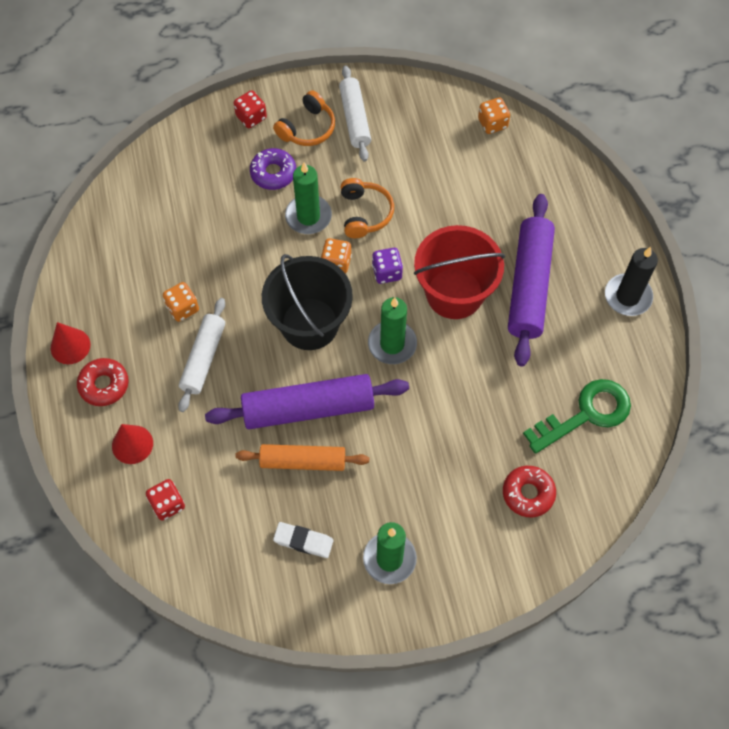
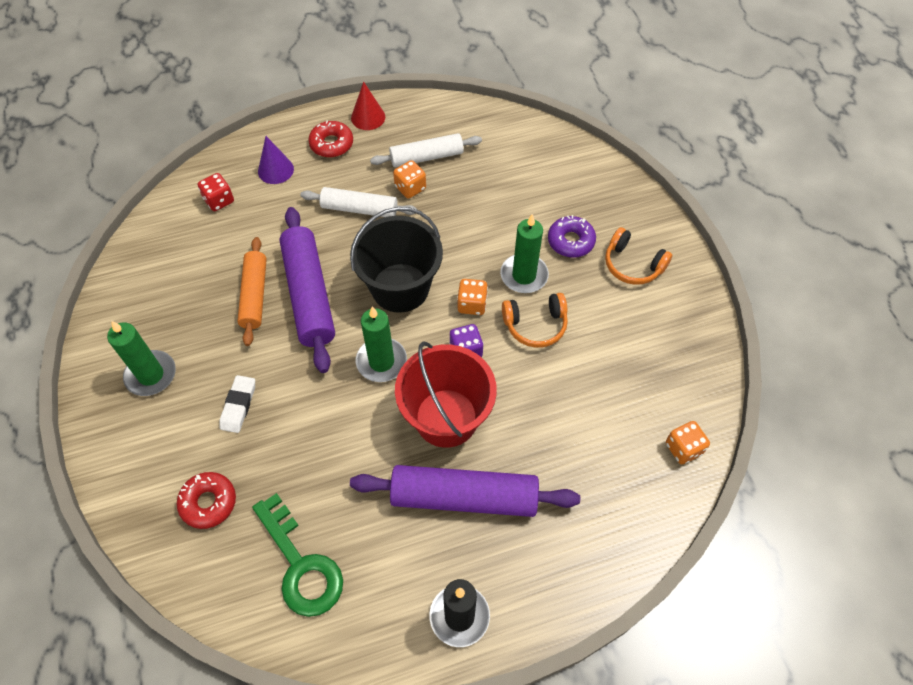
camera: 85 degrees right, 5 degrees down
red cone [112,424,153,464] -> purple cone [258,136,294,184]
red dice [234,90,267,128] -> none
white eraser [273,522,333,558] -> white eraser moved to [219,375,255,433]
white rolling pin [339,66,371,161] -> white rolling pin moved to [370,133,482,167]

